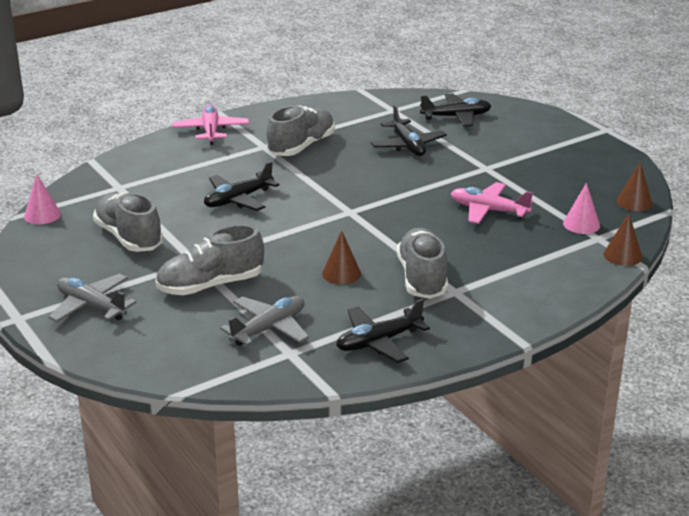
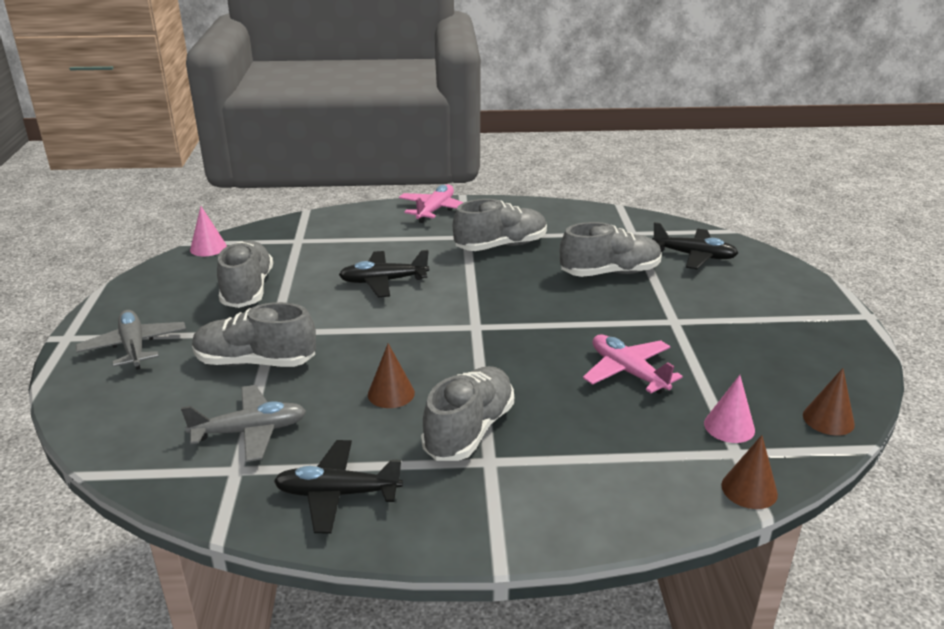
camera: 30 degrees right, 0 degrees up
black plane [371,105,447,156] -> grey shoe [560,222,662,277]

